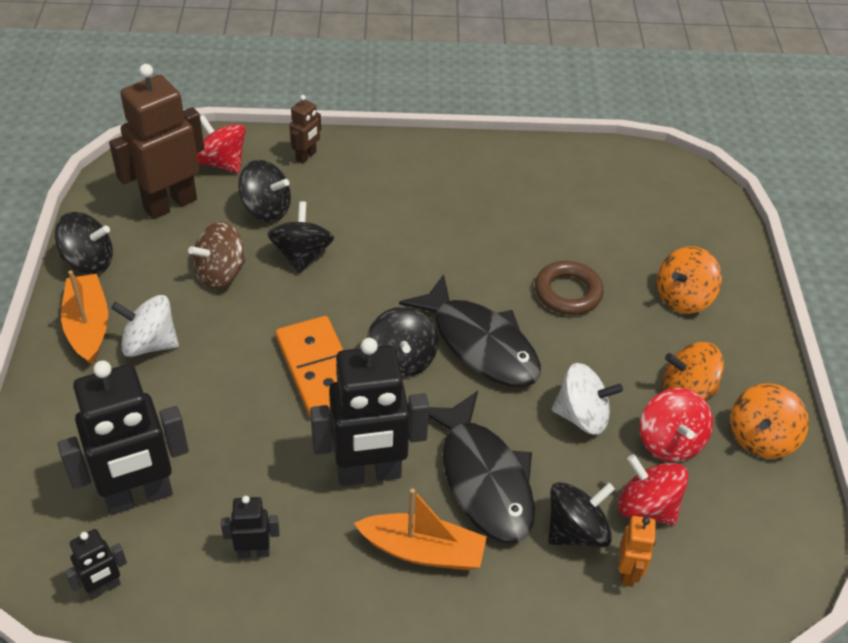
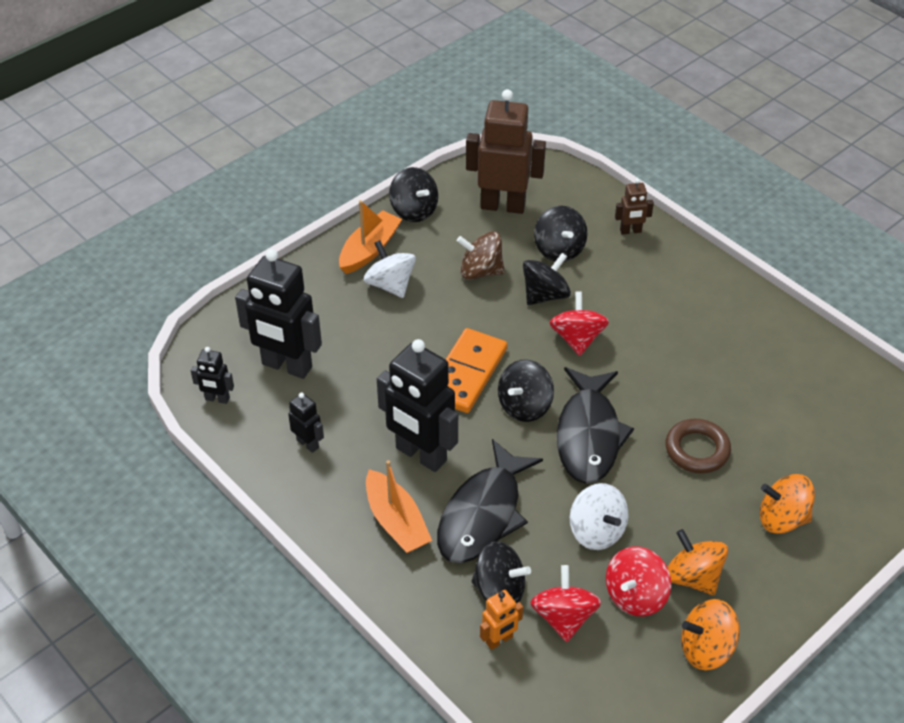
camera: 50 degrees right, 0 degrees up
red spinning top [197,115,246,173] -> red spinning top moved to [549,291,609,356]

